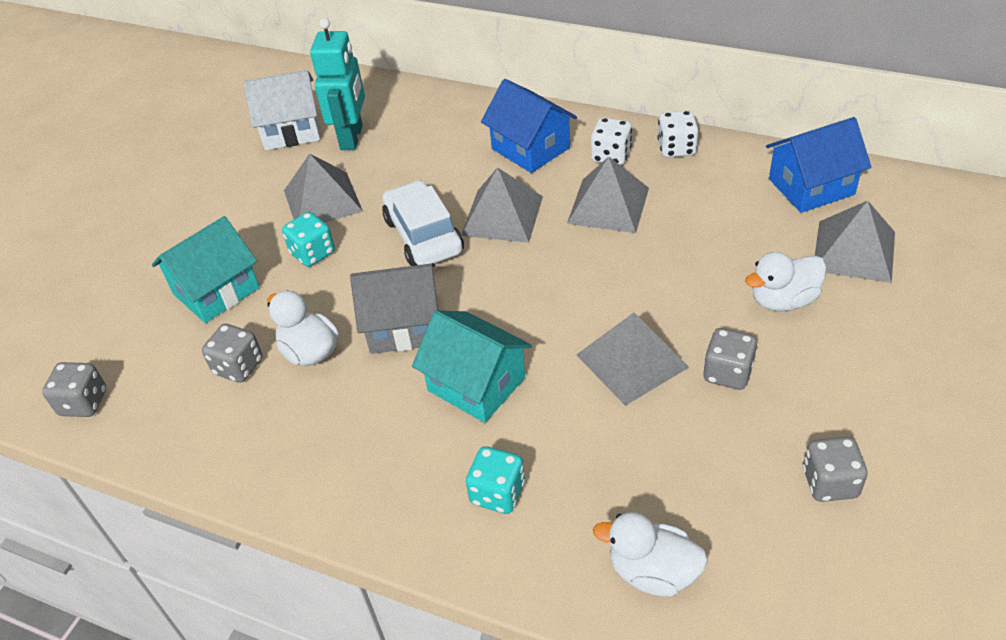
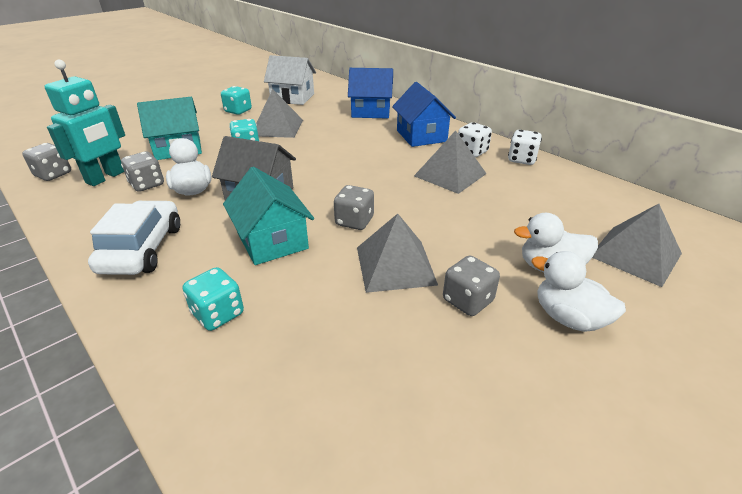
camera: 20 degrees right, 10 degrees down
turquoise robot [310,18,365,150] -> turquoise robot moved to [45,60,125,186]
white car [382,180,464,266] -> white car moved to [88,200,180,275]
grey pyramid [461,167,543,243] -> none
white duck [593,512,708,596] -> white duck moved to [531,251,626,332]
blue house [766,117,871,213] -> blue house moved to [348,68,393,119]
grey dice [803,437,868,502] -> grey dice moved to [334,185,374,230]
none -> turquoise dice [221,86,252,115]

